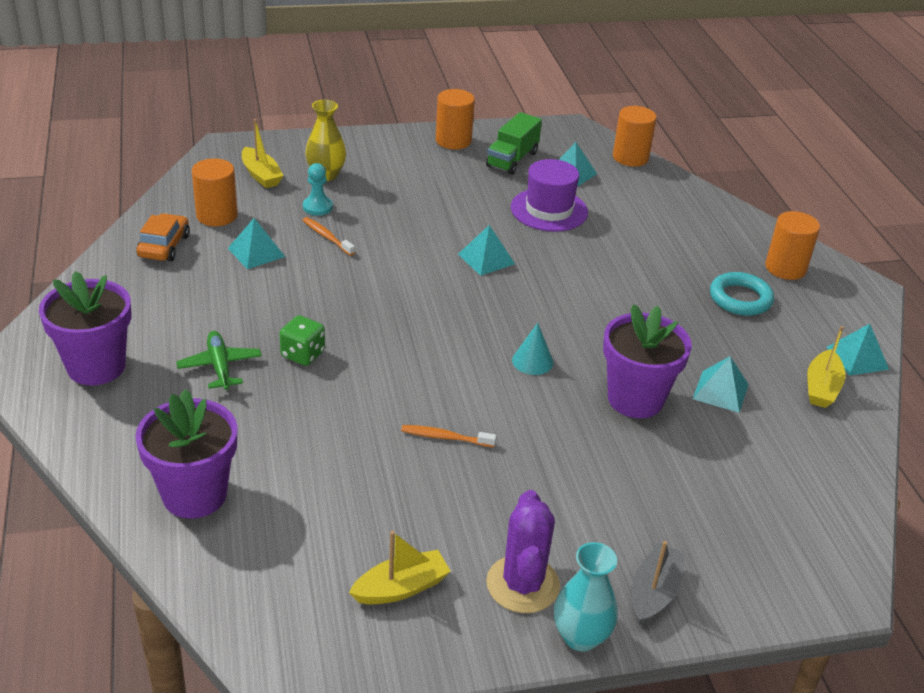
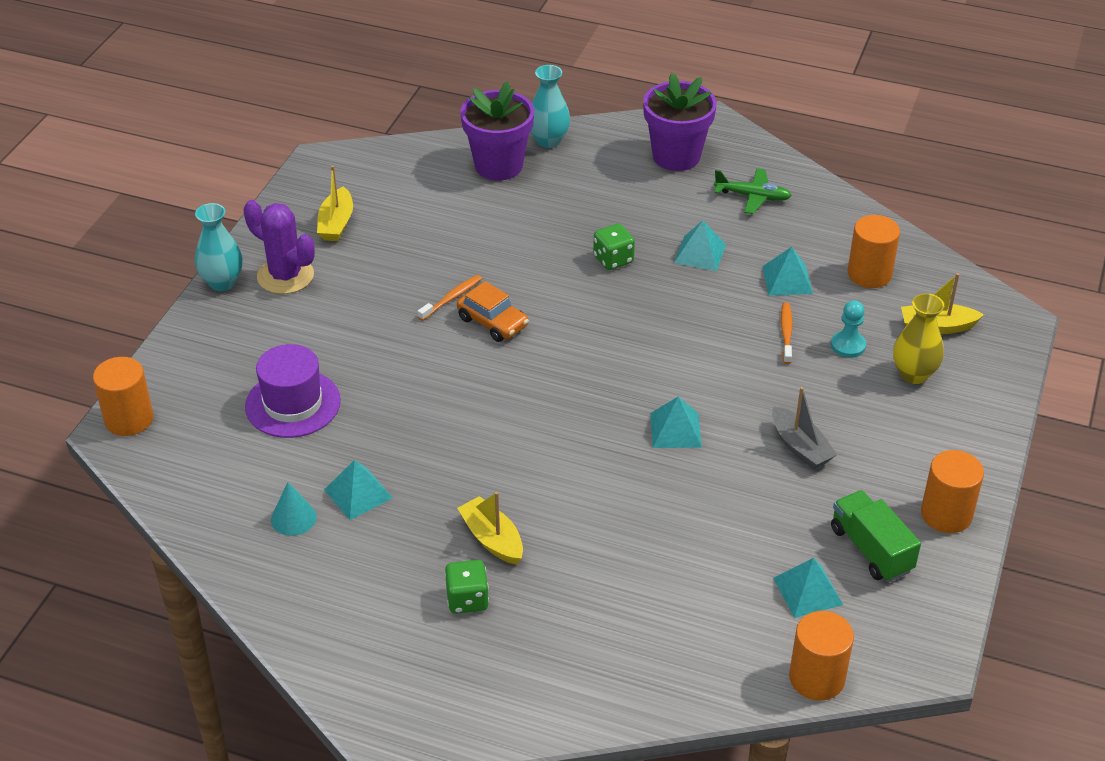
camera: 125 degrees right, 5 degrees up
orange car [136,213,190,261] -> orange car moved to [457,281,529,342]
green plane [176,331,262,390] -> green plane moved to [714,168,792,214]
orange toothbrush [303,217,355,256] -> orange toothbrush turned 75 degrees counterclockwise [781,303,793,364]
purple hat [511,159,588,232] -> purple hat moved to [245,344,341,438]
turquoise cone [512,323,553,375] -> turquoise cone moved to [271,482,317,536]
purple flower pot [603,304,692,418] -> none
grey boat [631,541,686,625] -> grey boat moved to [772,387,837,469]
turquoise ring [710,272,774,316] -> green dice [445,560,489,614]
orange cylinder [765,211,820,280] -> orange cylinder moved to [93,357,153,436]
yellow boat [807,326,845,408] -> yellow boat moved to [457,491,523,565]
turquoise pyramid [827,324,889,376] -> turquoise pyramid moved to [674,220,726,271]
none -> turquoise vase [531,65,570,148]

